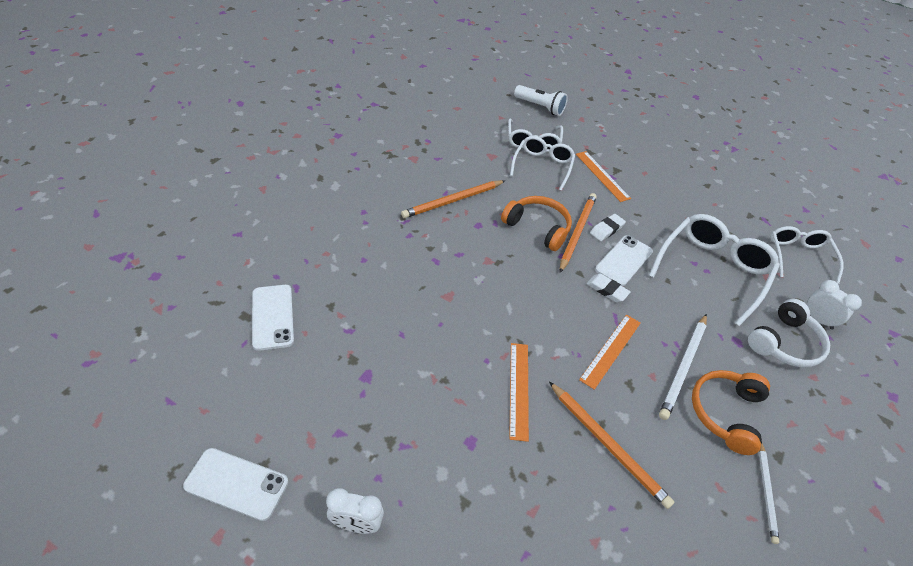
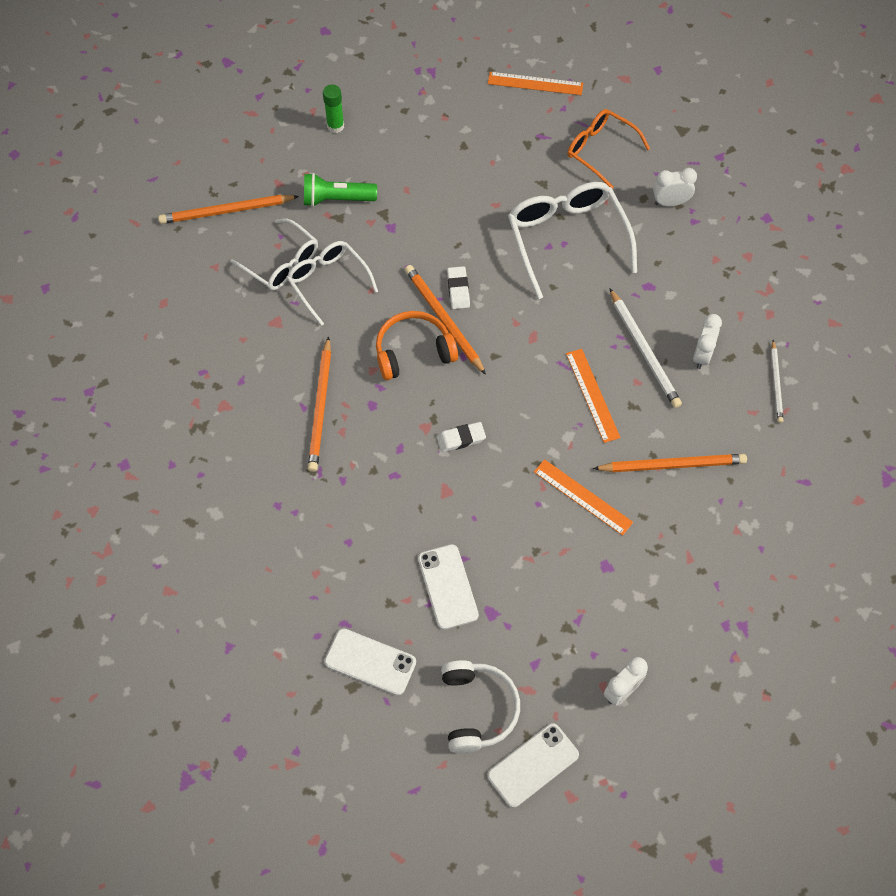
camera: 50 degrees left, 15 degrees up
white flashlight [514,85,568,116] -> orange pencil [158,195,299,224]
orange ruler [576,151,631,202] -> orange ruler moved to [488,72,583,95]
white eraser [586,274,631,302] -> white eraser moved to [437,422,486,452]
white phone [595,235,653,286] -> white phone moved to [418,544,479,630]
orange headphones [692,370,770,455] -> white clock [693,314,722,369]
white headphones [748,299,830,367] -> white headphones moved to [441,660,520,753]
white pencil [759,442,779,544] -> white pencil turned 45 degrees clockwise [771,340,783,423]
white glasses [770,226,844,284] -> orange glasses [568,109,650,189]
none -> green flashlight [304,173,377,207]
none -> green glue stick [323,84,344,133]

